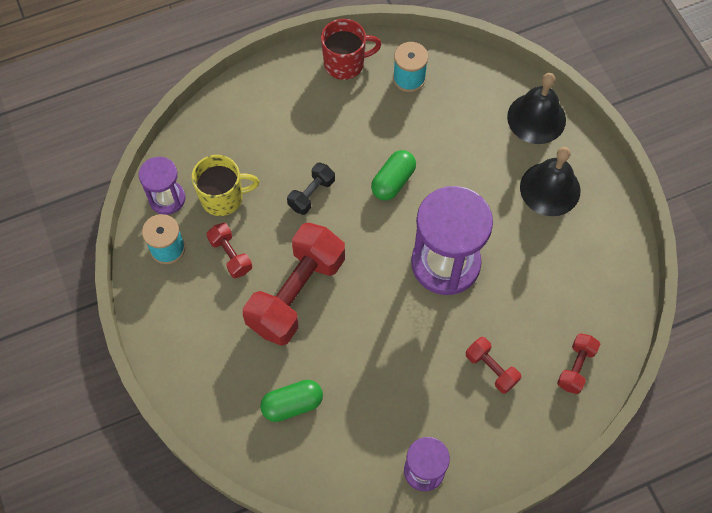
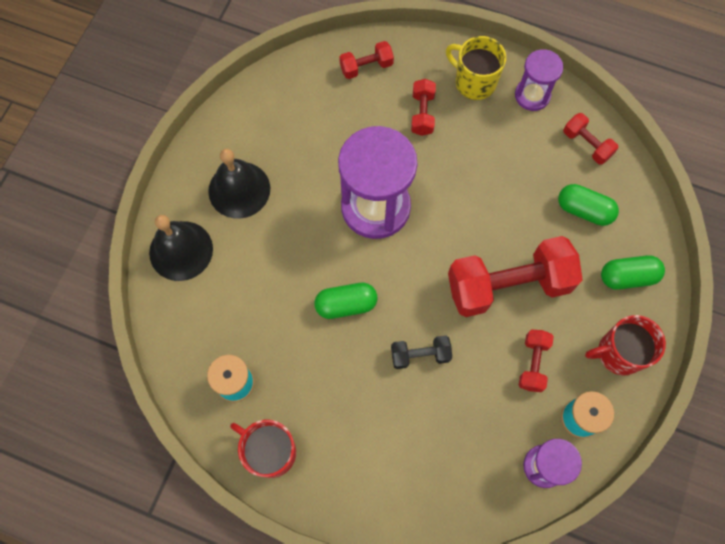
camera: 135 degrees left, 5 degrees up
yellow mug [192,155,259,216] -> yellow mug moved to [446,36,506,100]
none -> red dumbbell [563,113,619,165]
none -> red mug [585,315,666,375]
none -> green capsule [601,255,665,290]

